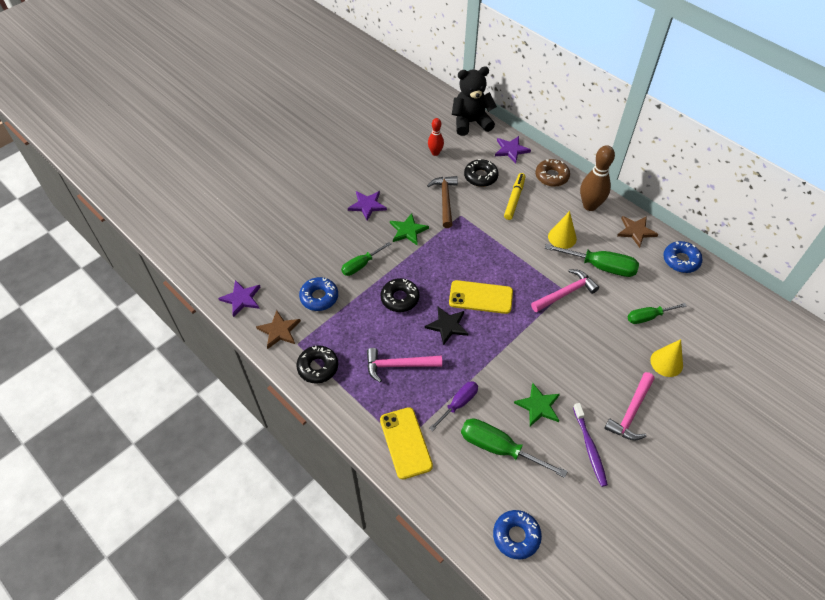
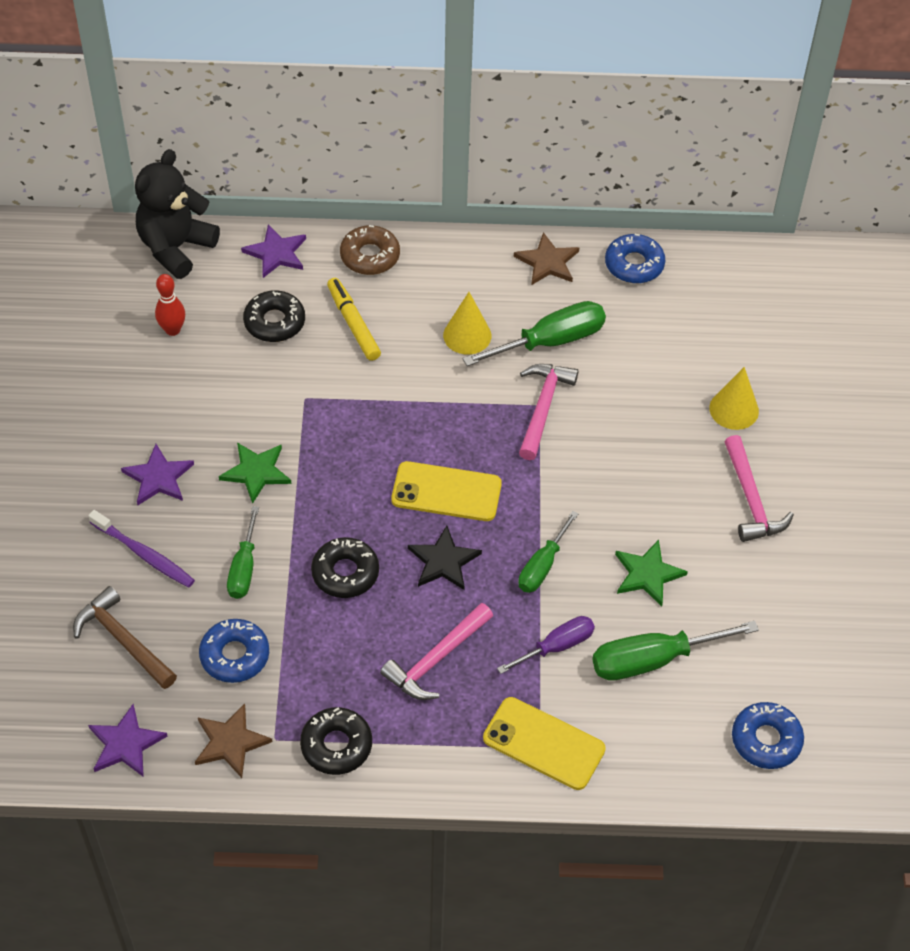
camera: 45 degrees left, 0 degrees up
brown hammer [427,176,458,228] -> brown hammer moved to [73,586,177,689]
purple screwdriver [429,381,478,431] -> purple screwdriver turned 60 degrees clockwise [497,616,595,674]
yellow phone [449,280,513,314] -> yellow phone turned 45 degrees clockwise [391,461,502,521]
purple toothbrush [573,403,608,487] -> purple toothbrush moved to [88,510,195,587]
brown bowling pin [580,145,615,211] -> none
green screwdriver [628,303,687,324] -> green screwdriver moved to [518,511,579,593]

